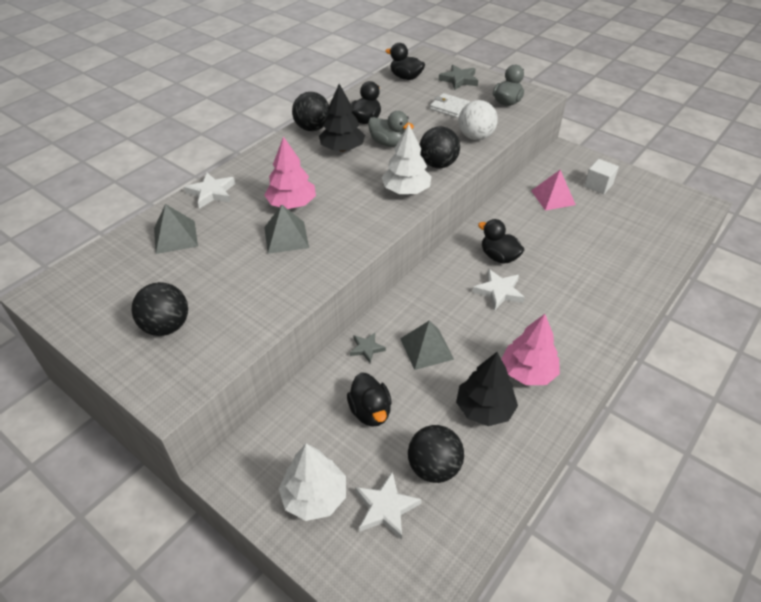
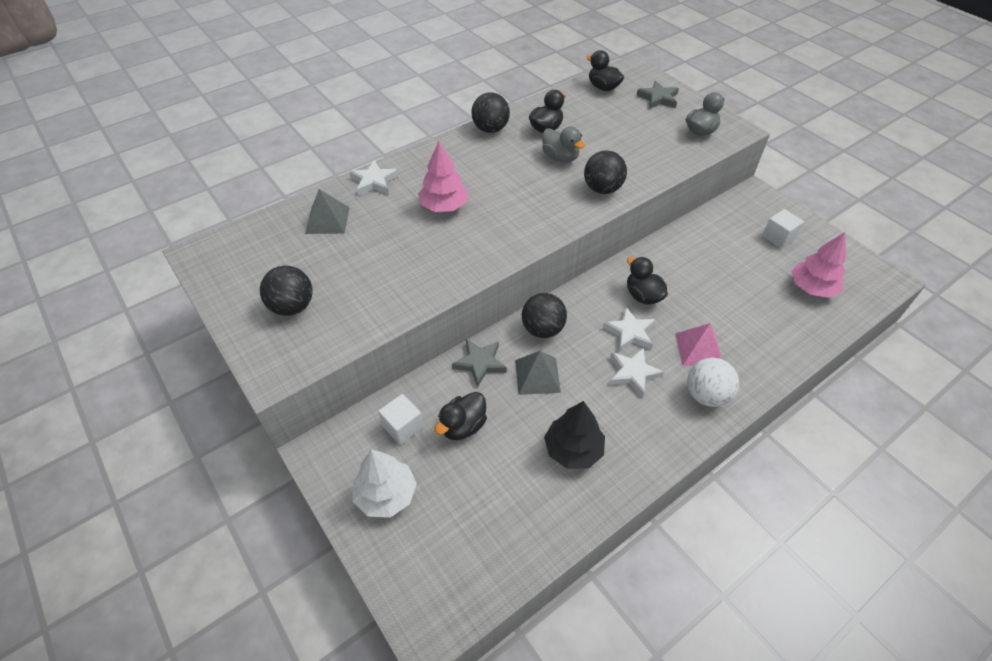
camera: 15 degrees right, 5 degrees up
grey pyramid [264,205,309,254] -> none
black tree [319,84,365,152] -> none
black duck [347,372,392,427] -> black duck turned 45 degrees clockwise [435,392,487,440]
grey star [350,333,386,363] -> grey star [452,339,507,387], size x1.53
white star [355,471,422,540] -> white star moved to [609,348,664,397]
white tree [382,124,432,194] -> none
black ball [408,425,464,483] -> black ball moved to [522,293,567,338]
white wallet [430,93,470,118] -> none
white ball [459,100,498,140] -> white ball moved to [687,358,739,407]
pink tree [501,314,560,385] -> pink tree moved to [791,232,846,298]
pink pyramid [531,170,576,211] -> pink pyramid moved to [675,323,722,366]
none -> white cube [378,394,423,445]

